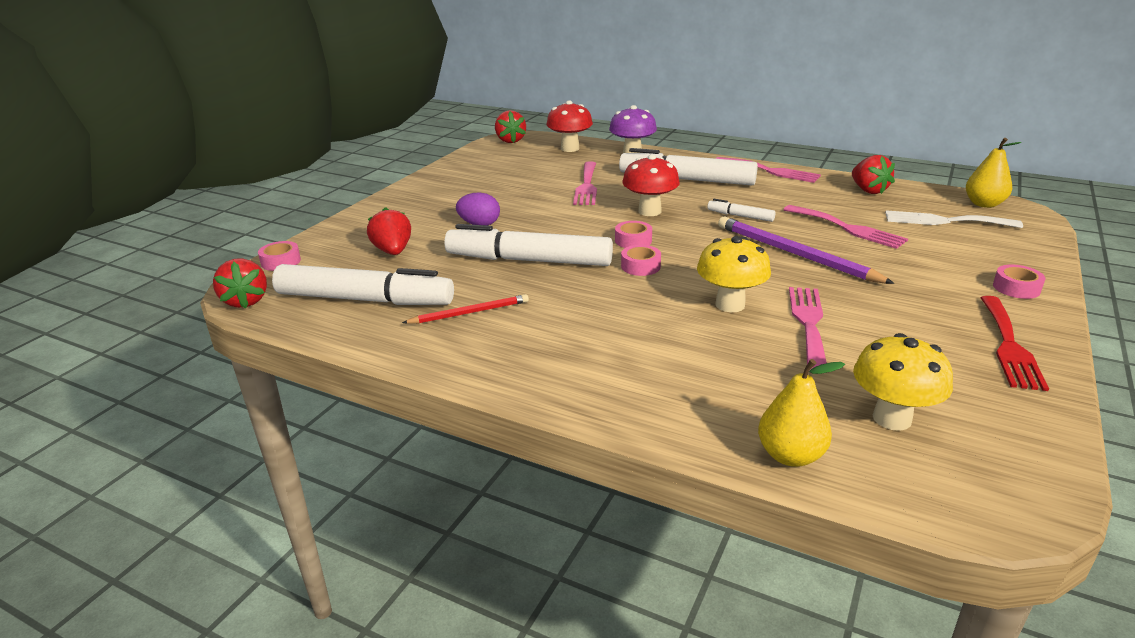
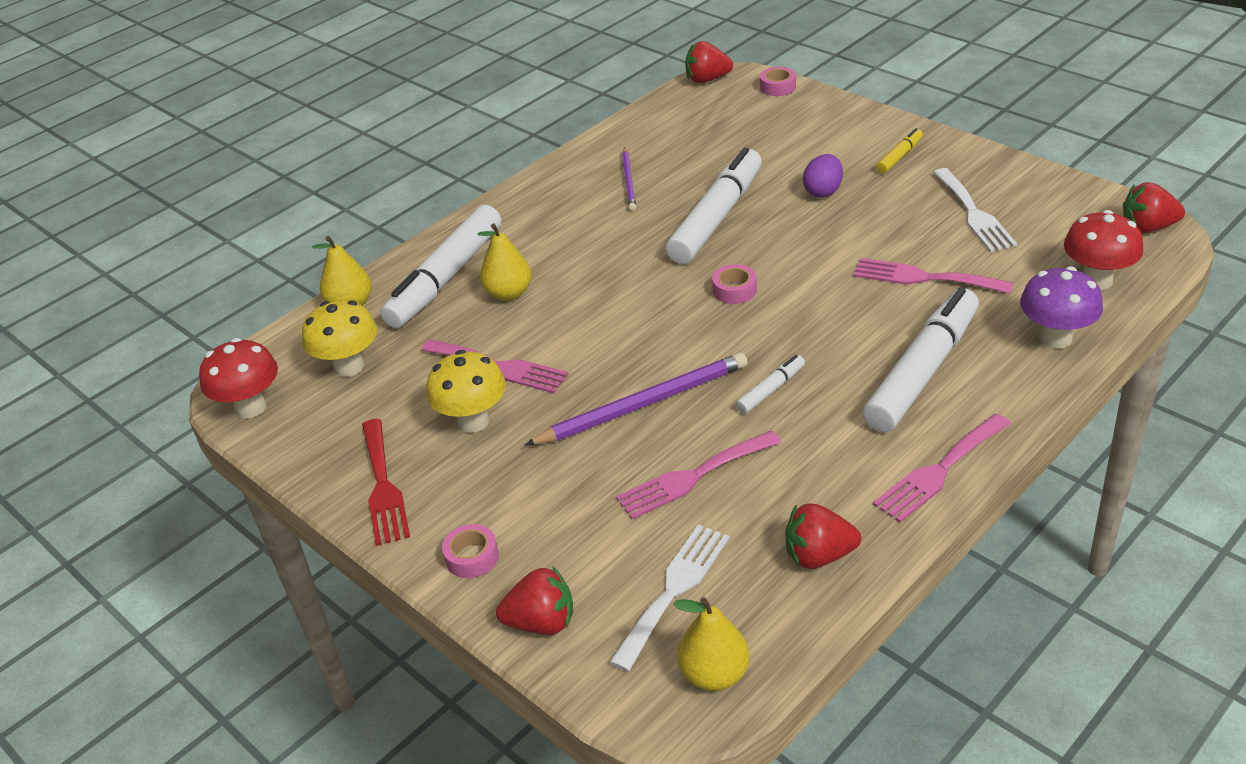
camera: 110 degrees right, 10 degrees up
white marker [272,264,454,305] -> white marker moved to [381,205,501,328]
red strawberry [367,207,411,255] -> red strawberry moved to [496,566,573,635]
red pencil [402,294,529,324] -> purple pencil [622,147,636,211]
pink tape [621,245,661,276] -> none
red mushroom [622,154,680,216] -> red mushroom moved to [199,338,278,418]
yellow mushroom [697,236,771,312] -> yellow mushroom moved to [426,350,506,433]
red fork [981,296,1049,391] -> red fork turned 135 degrees counterclockwise [362,419,410,546]
none -> yellow pear [478,224,532,301]
none -> yellow marker [876,128,923,173]
none -> white fork [933,168,1017,252]

